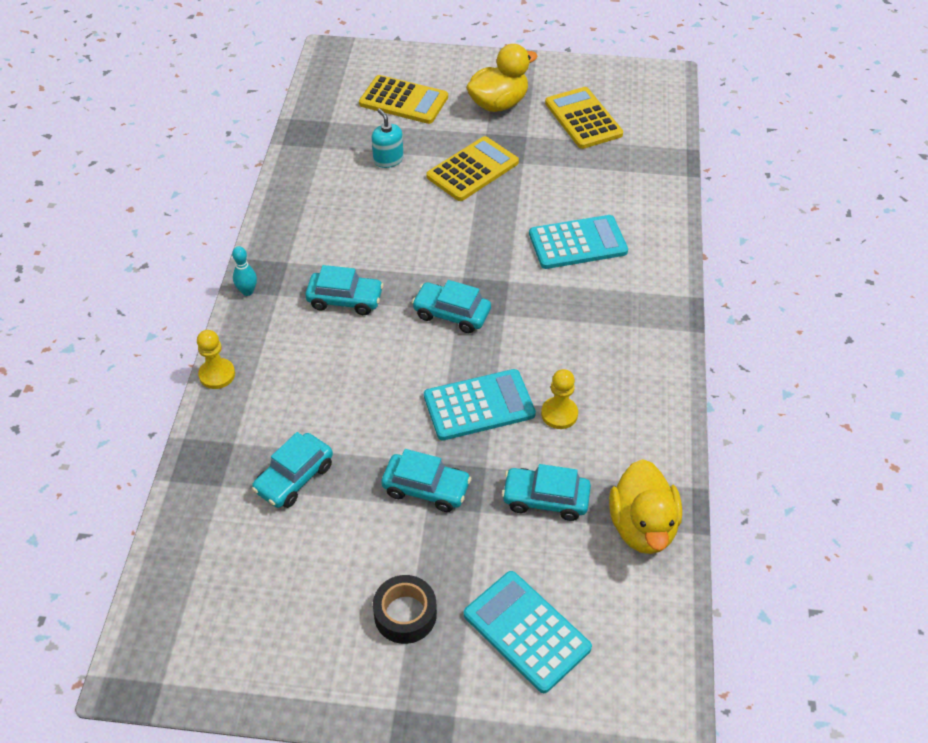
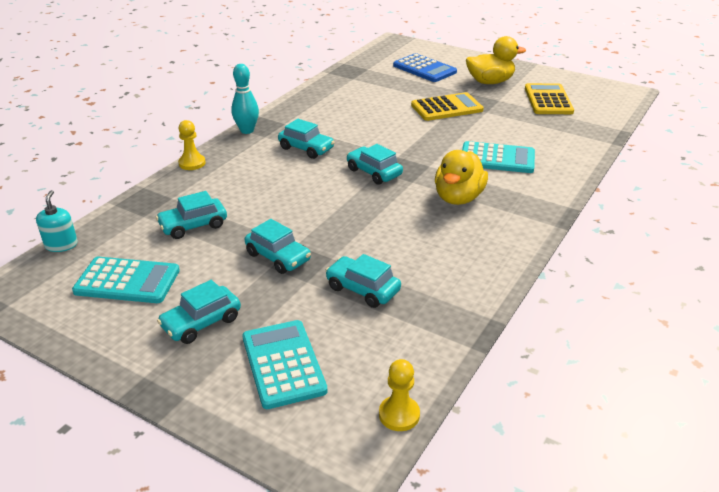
camera: 25 degrees right, 15 degrees down
turquoise bowling pin [232,246,257,296] -> turquoise bowling pin [232,64,259,134], size x1.57
yellow calculator [359,75,448,124] -> blue calculator [393,53,457,82]
turquoise soap dispenser [372,108,404,168] -> turquoise soap dispenser moved to [36,190,78,252]
black tape [373,575,437,644] -> turquoise car [157,280,241,344]
turquoise calculator [424,369,536,441] -> turquoise calculator moved to [72,257,180,303]
yellow pawn [541,369,578,429] -> yellow pawn moved to [379,359,420,431]
yellow duck [609,459,682,554] -> yellow duck moved to [435,150,488,205]

